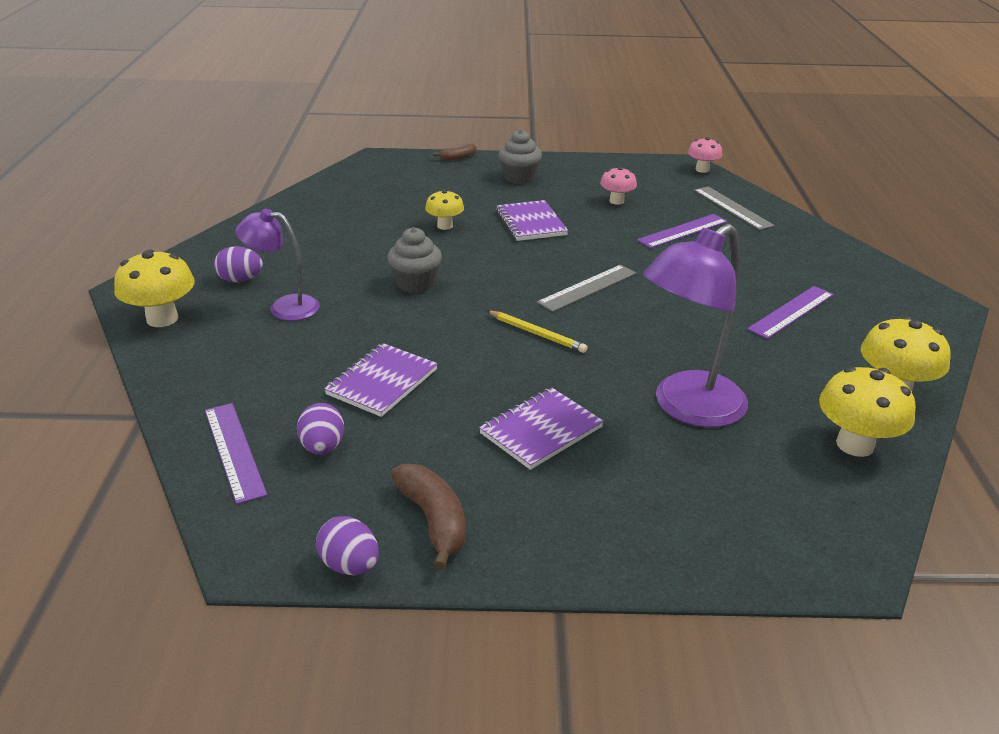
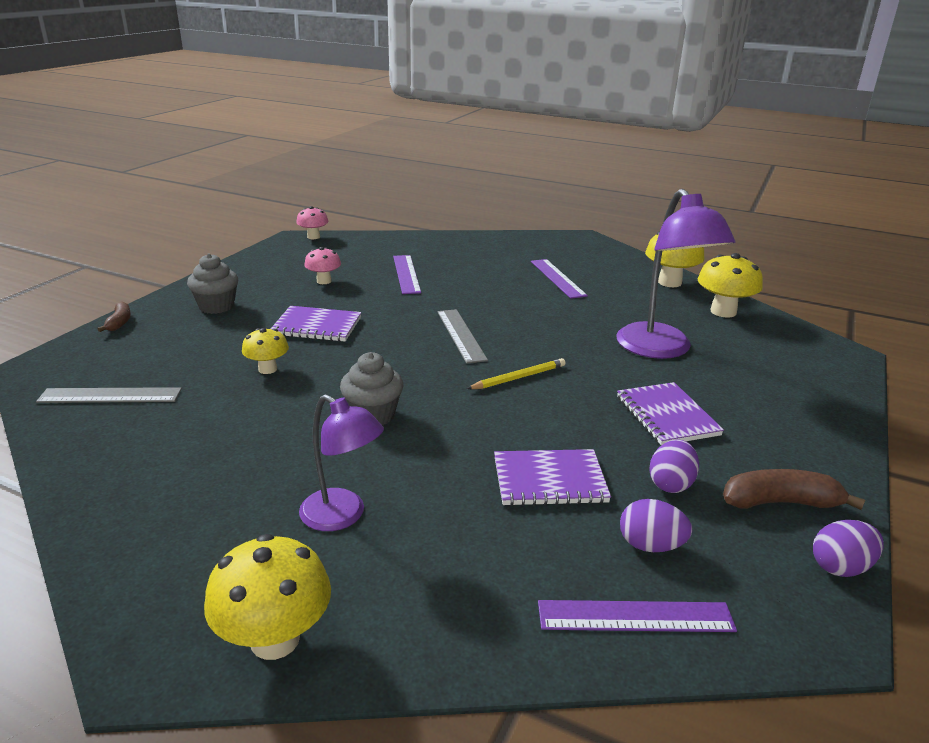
camera: 65 degrees left, 5 degrees down
purple egg [214,246,263,282] -> purple egg moved to [649,439,699,493]
purple lamp [236,208,320,321] -> purple lamp turned 90 degrees counterclockwise [299,394,384,531]
purple notebook [324,343,438,417] -> purple notebook turned 60 degrees counterclockwise [494,449,611,506]
grey ruler [694,186,775,230] -> grey ruler moved to [36,387,182,403]

